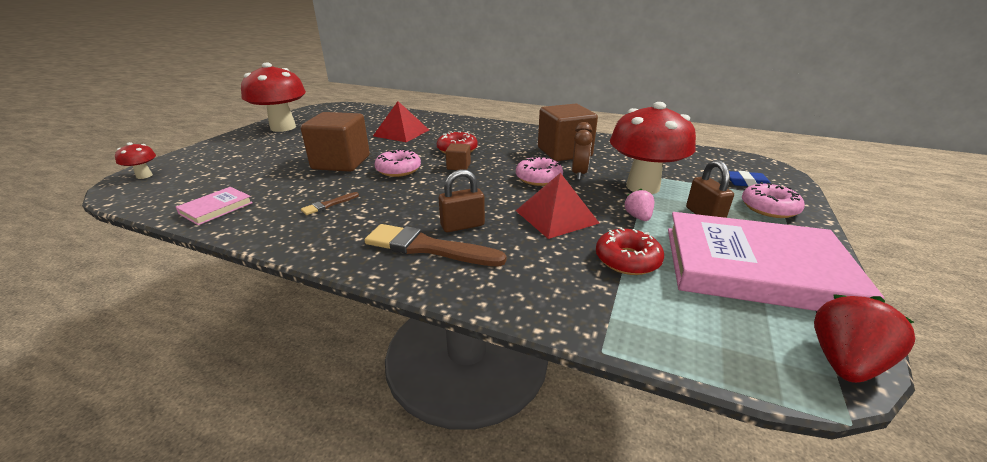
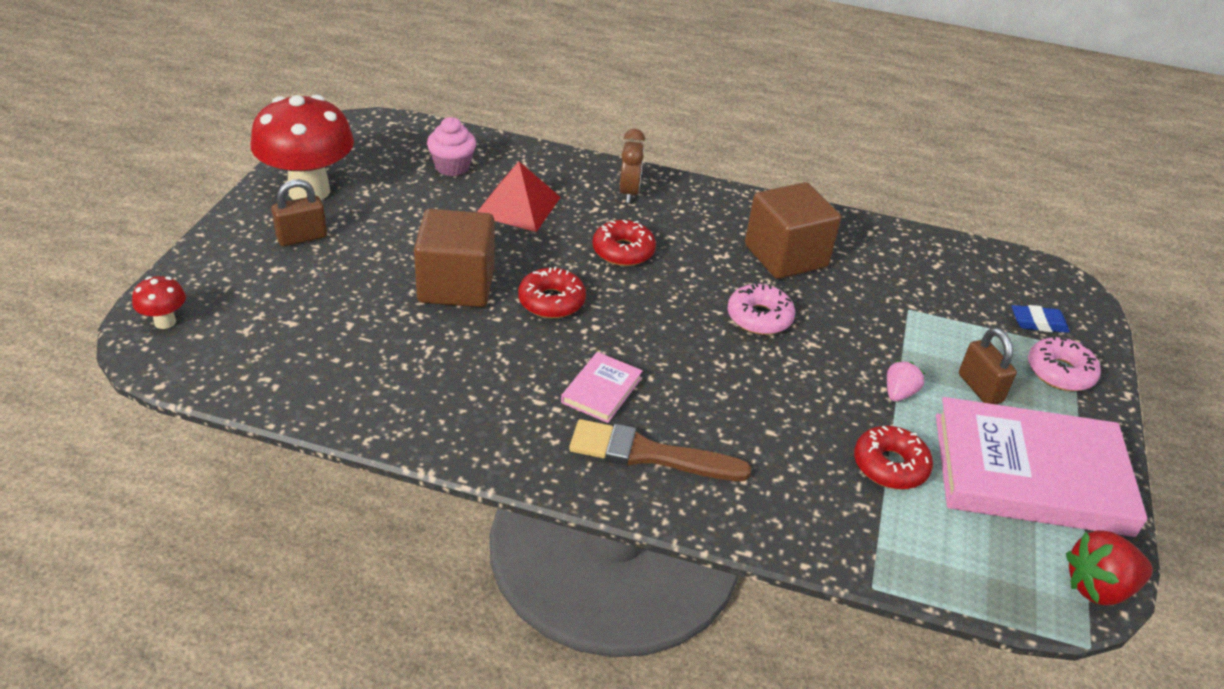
camera: 10 degrees left, 10 degrees up
pink book [176,187,253,225] -> pink book moved to [561,352,643,423]
brown brush [301,192,359,215] -> none
pink donut [374,149,421,177] -> red donut [518,266,586,318]
brown padlock [439,169,485,232] -> brown padlock moved to [271,179,327,246]
brown cube [446,143,471,170] -> none
red pyramid [516,173,600,239] -> none
brown clock [572,122,592,180] -> brown clock moved to [619,129,645,203]
red mushroom [610,102,696,194] -> none
pink strawberry [624,189,654,221] -> pink strawberry turned 45 degrees clockwise [887,361,925,402]
red strawberry [814,294,915,383] -> red strawberry turned 135 degrees counterclockwise [1066,530,1152,606]
none -> pink cupcake [427,117,476,176]

